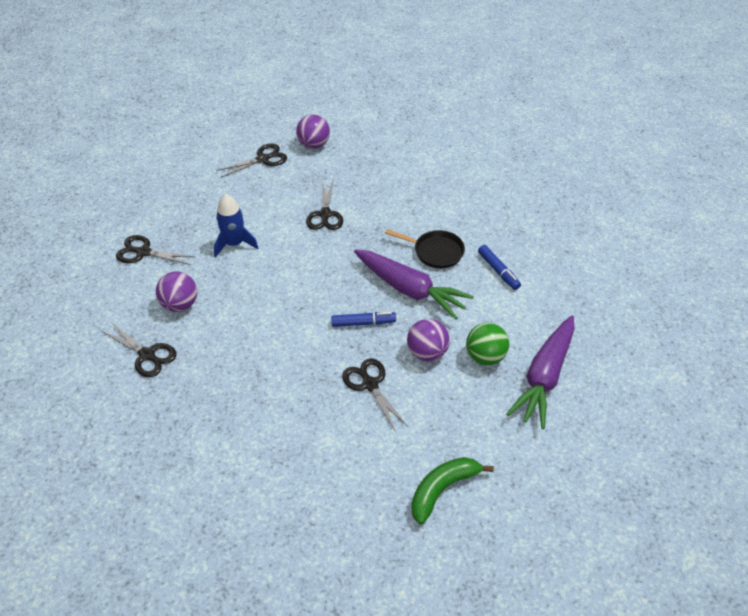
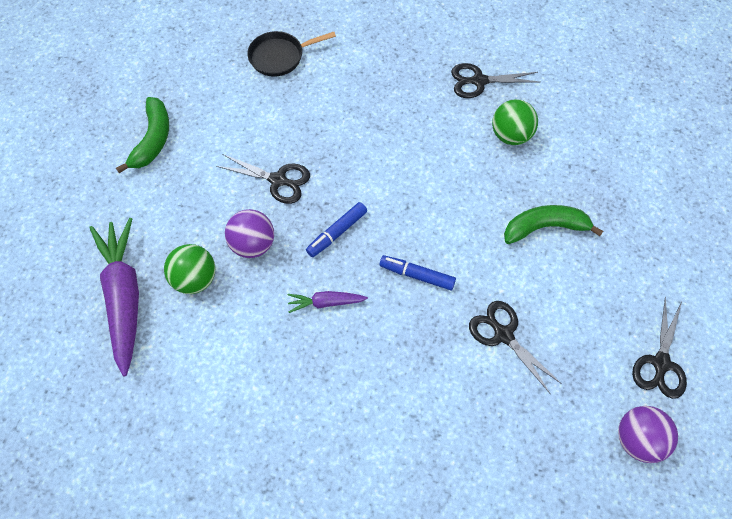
camera: 140 degrees right, 15 degrees up
black scissors [116,235,195,265] -> none
purple ball [156,271,197,312] -> green ball [492,99,538,145]
blue rocket [214,194,258,257] -> green banana [504,205,603,244]
purple carrot [354,249,474,320] -> purple carrot [288,291,368,313], size x0.47
black pan [385,229,465,268] -> black pan moved to [247,31,336,77]
blue marker [478,245,521,290] -> blue marker moved to [379,255,456,290]

